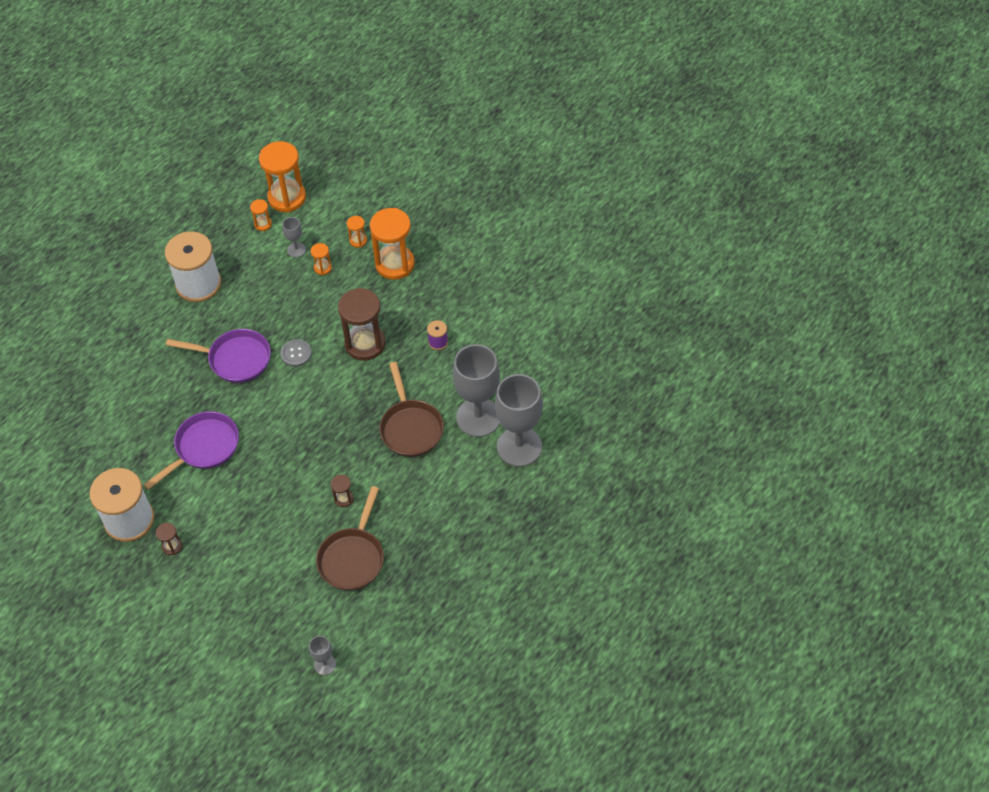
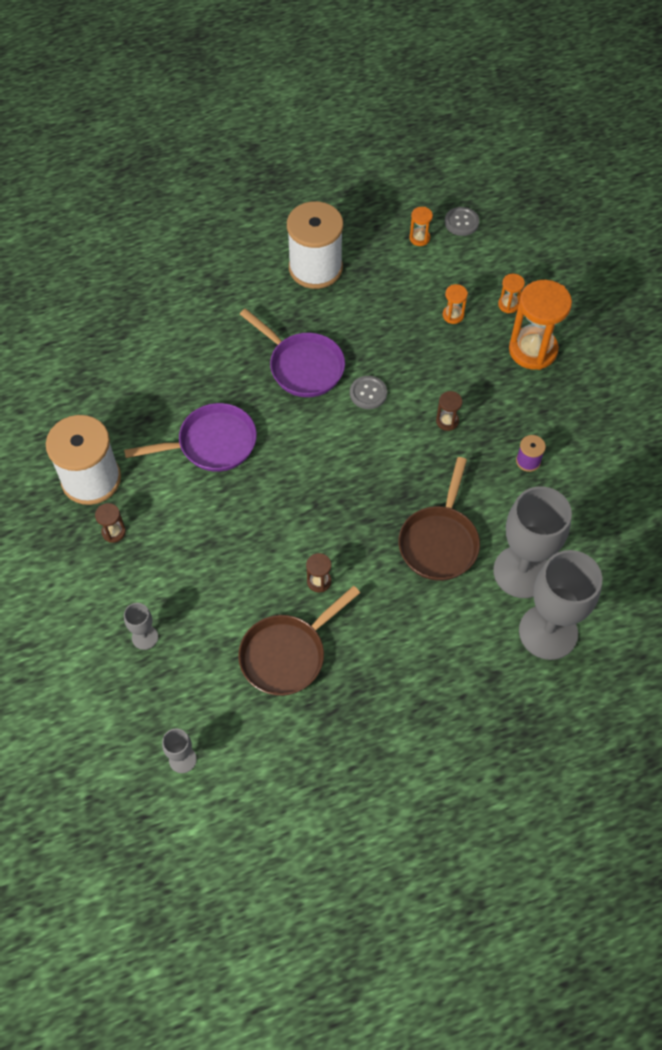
camera: 30 degrees right, 5 degrees up
orange hourglass [259,141,306,213] -> grey button [445,207,479,236]
grey goblet [282,217,306,257] -> grey goblet moved to [124,603,158,650]
brown hourglass [338,288,385,361] -> brown hourglass [436,391,463,431], size x0.45

